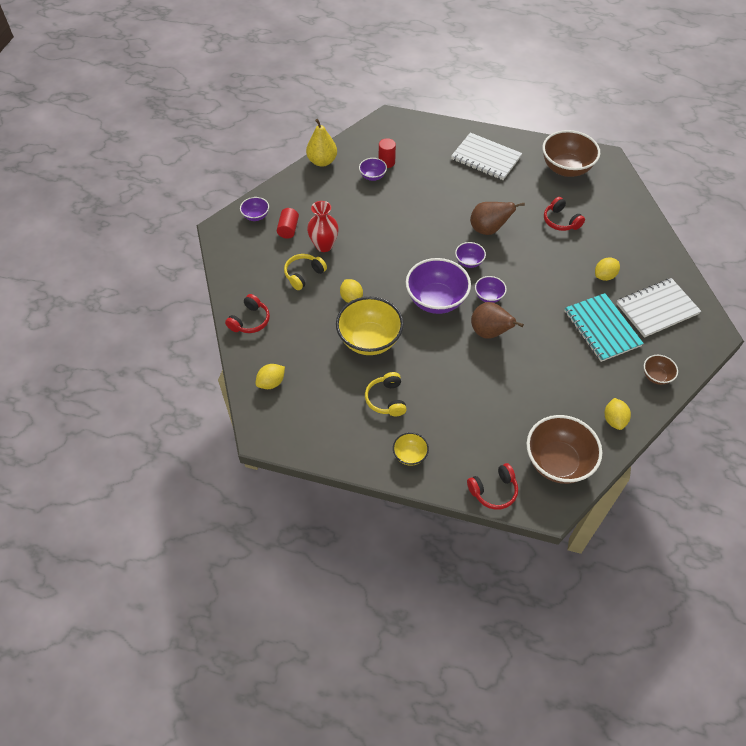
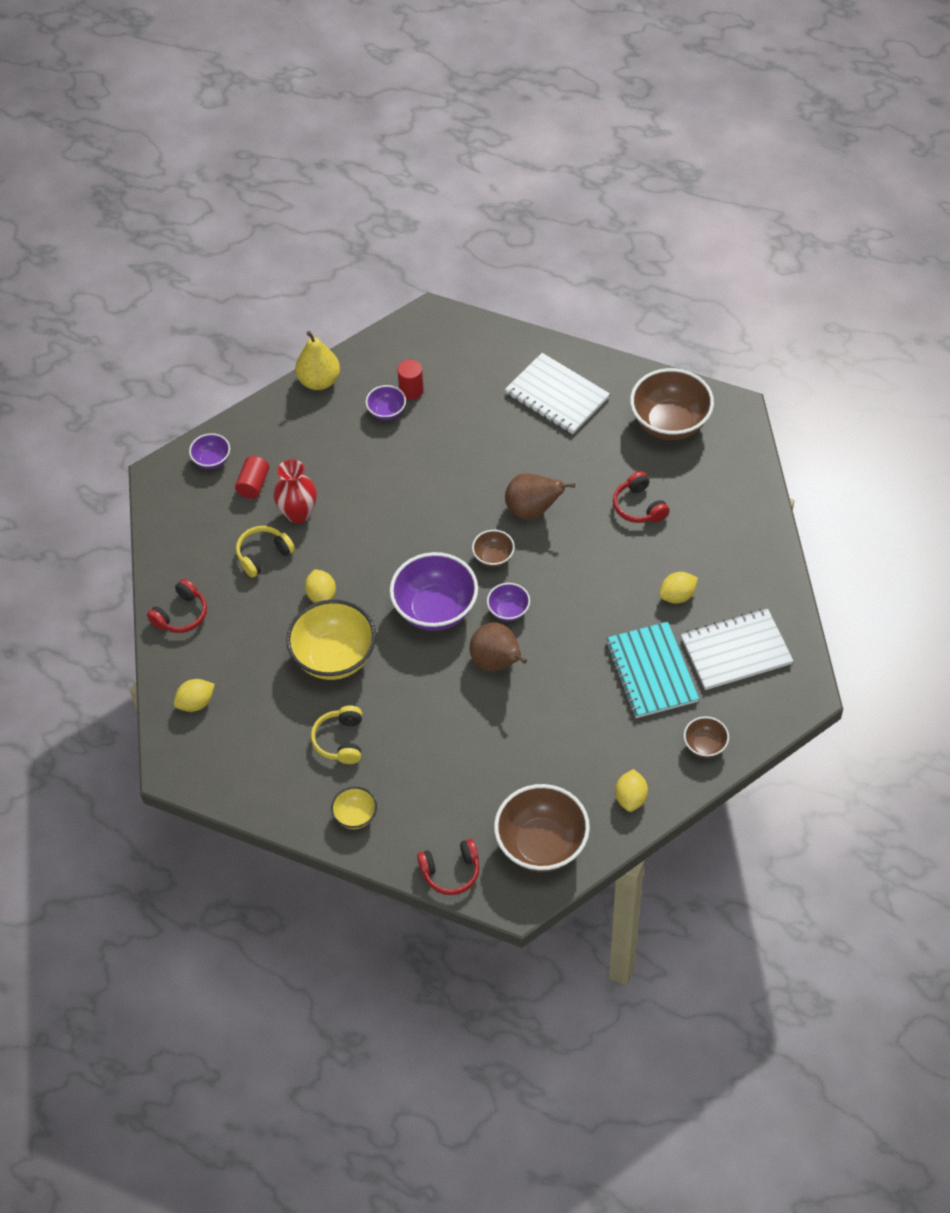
camera: 10 degrees right, 0 degrees up
purple bowl [455,242,486,268] -> brown bowl [472,530,515,567]

